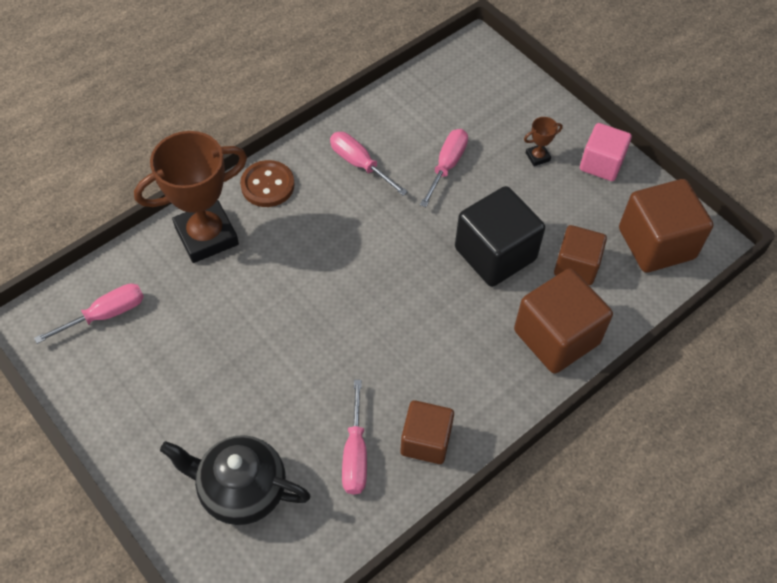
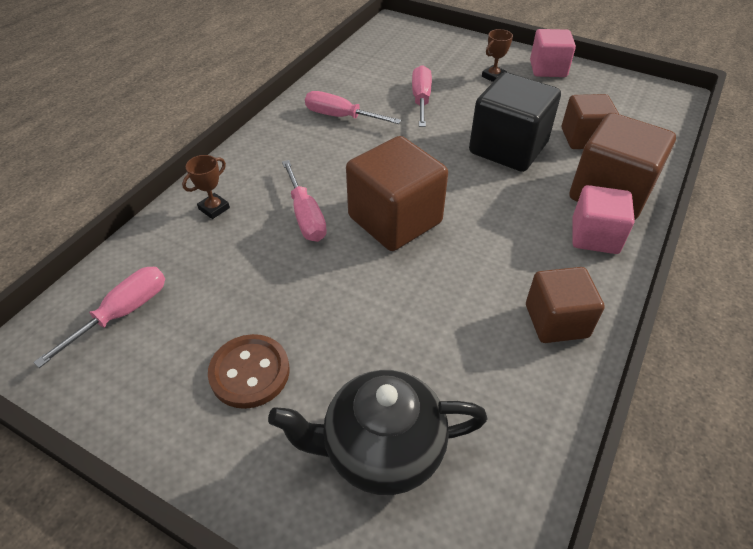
camera: 20 degrees left, 10 degrees down
brown trophy [134,131,247,263] -> brown trophy [182,155,230,219], size x0.40
brown button [240,160,295,207] -> brown button moved to [208,334,290,409]
pink screwdriver [342,380,367,494] -> pink screwdriver moved to [282,160,327,242]
brown cube [619,179,713,273] -> brown cube moved to [346,136,448,251]
none -> pink cube [572,185,635,254]

